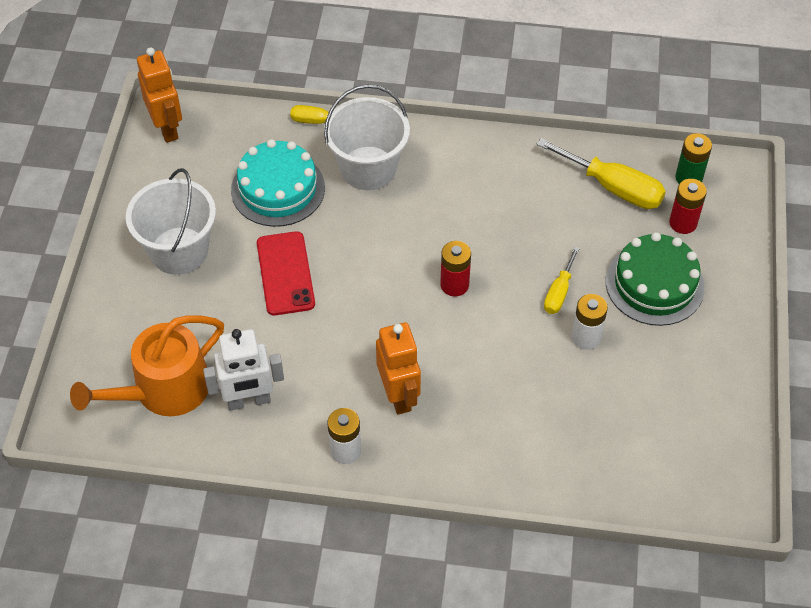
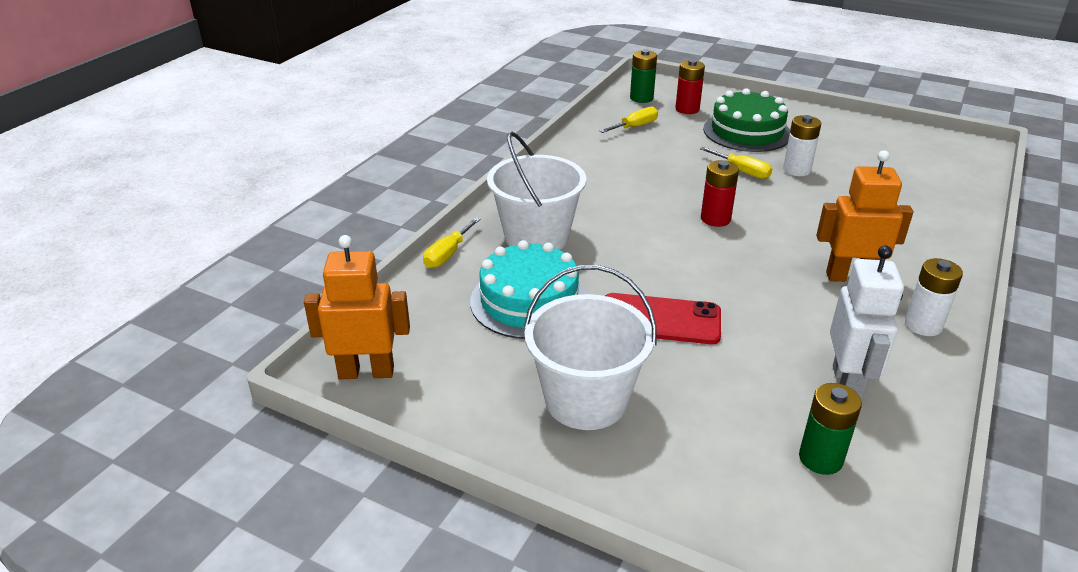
camera: 70 degrees left, 20 degrees down
orange watering can [70,315,224,416] -> green battery [799,383,862,475]
yellow screwdriver [536,138,666,209] -> yellow screwdriver [599,107,658,133], size x0.57

